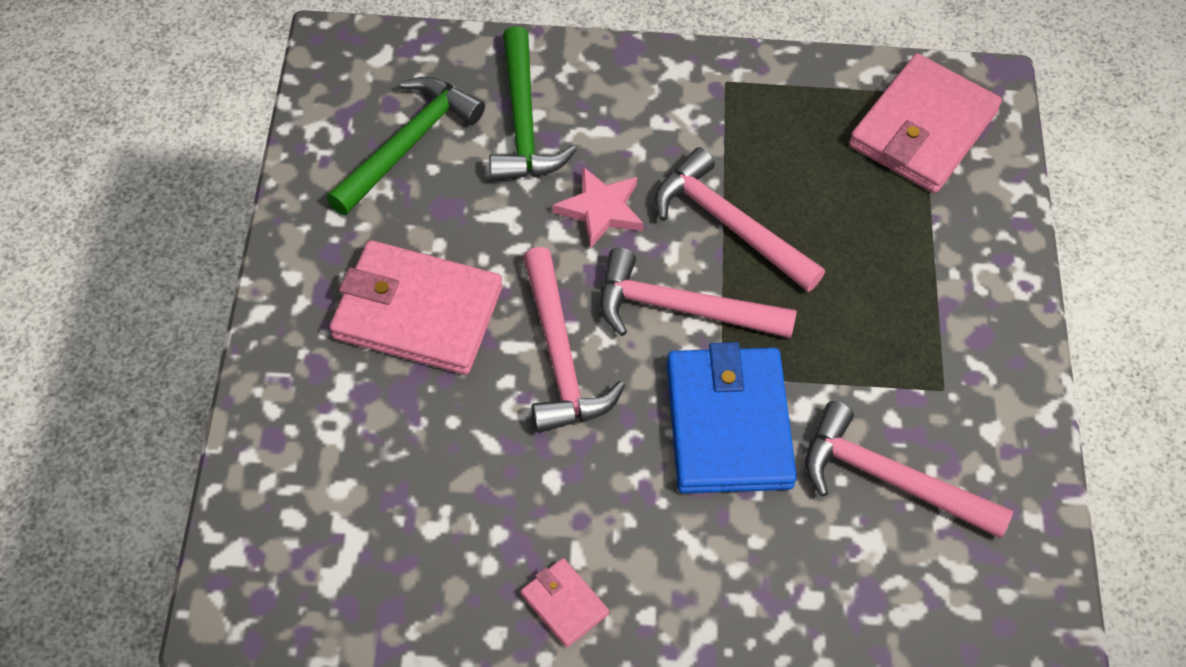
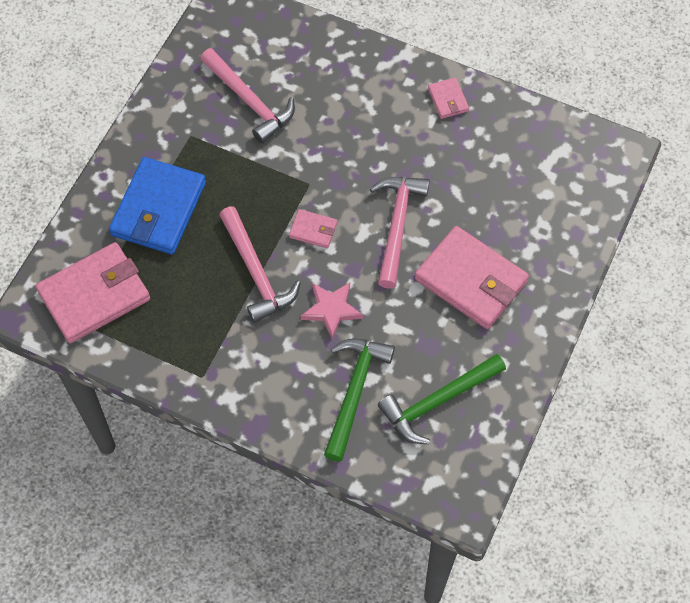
camera: 155 degrees left, 5 degrees up
pink hammer [600,248,797,338] -> pink wallet [289,209,337,248]
blue wallet [667,342,797,494] -> blue wallet moved to [109,157,206,255]

